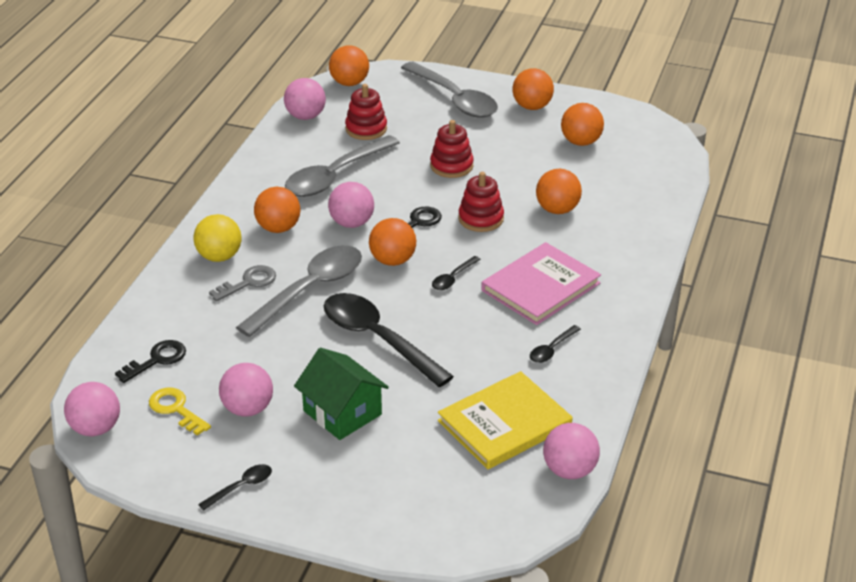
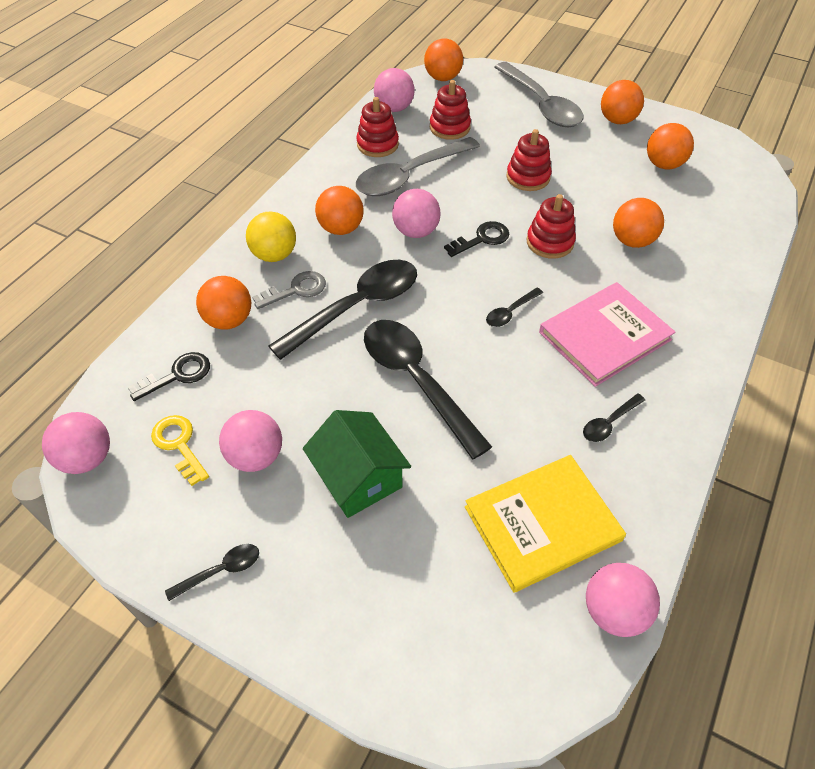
camera: 10 degrees right, 15 degrees up
grey spoon [236,245,362,337] -> black spoon [268,260,417,360]
orange ball [369,218,416,266] -> orange ball moved to [196,276,251,330]
none -> red stacking toy [356,97,399,157]

